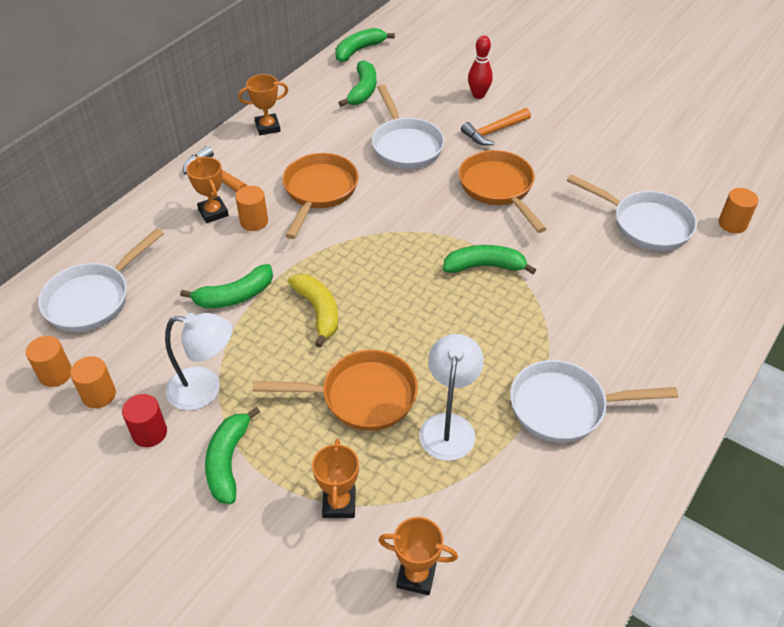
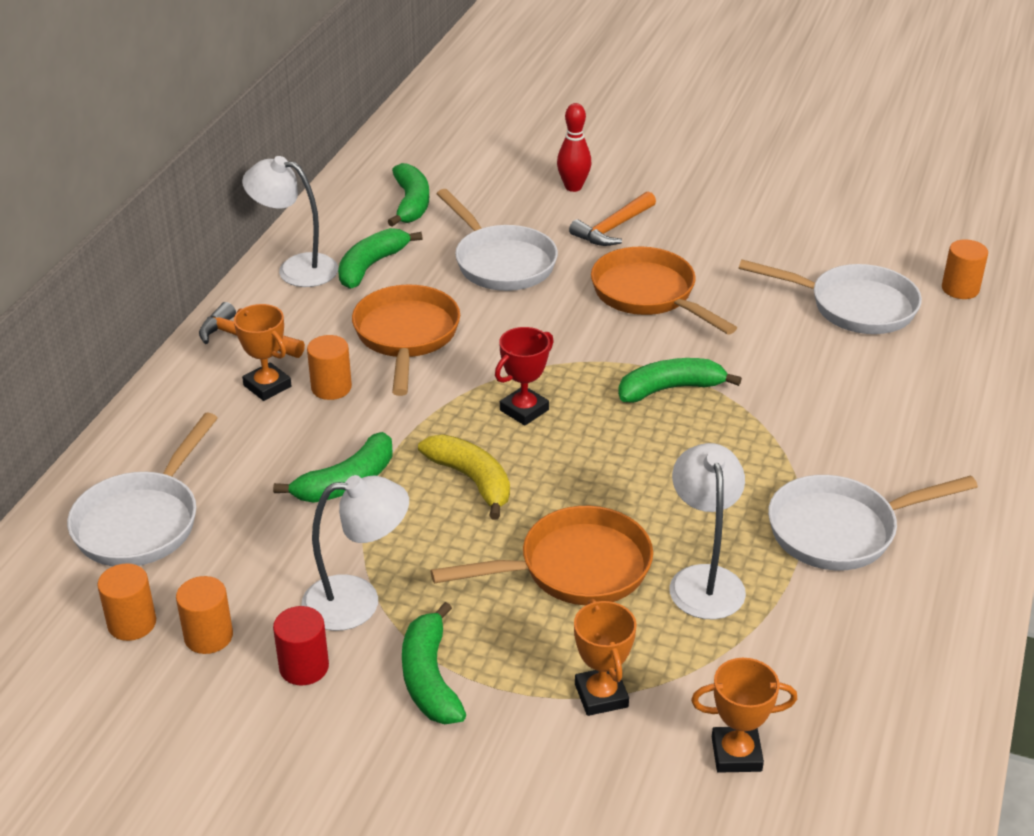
camera: 15 degrees left, 10 degrees down
orange trophy [238,74,288,135] -> white lamp [242,156,338,287]
green banana [335,28,395,62] -> green banana moved to [338,228,423,289]
none -> red trophy [495,327,554,425]

